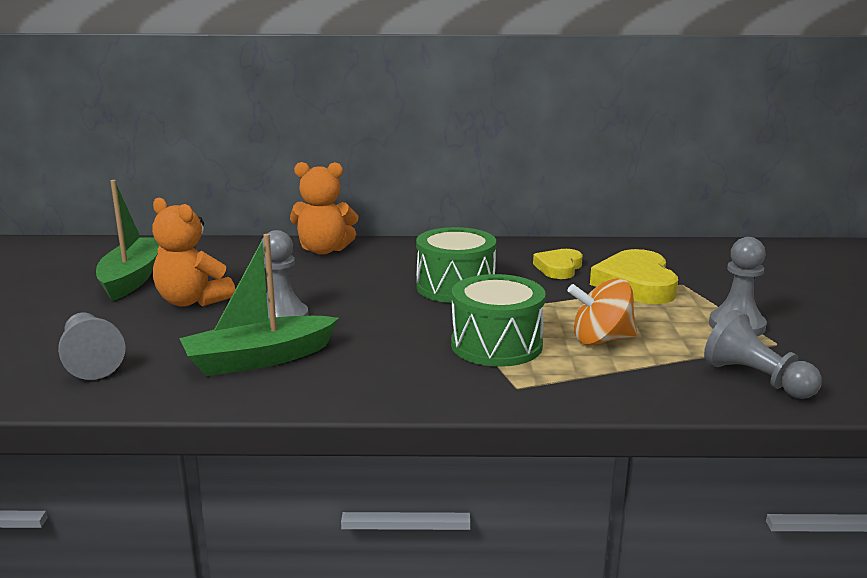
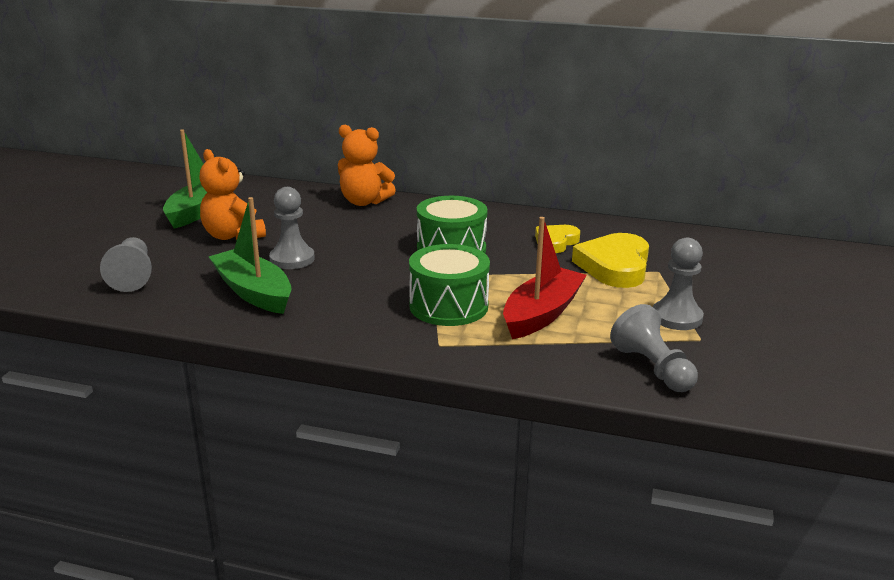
camera: 15 degrees right, 5 degrees up
green boat [179,234,339,376] -> green boat turned 60 degrees clockwise [209,197,292,314]
orange spinning top [567,278,637,345] -> red boat [503,217,587,339]

